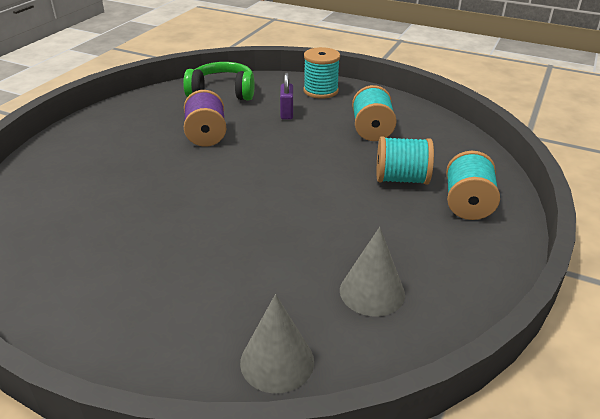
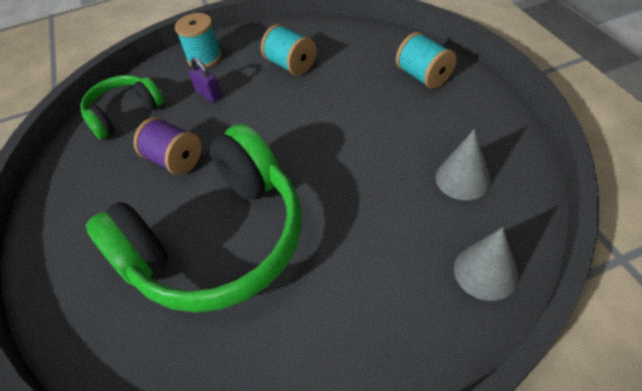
camera: 40 degrees left, 15 degrees up
turquoise spool [377,136,434,185] -> none
none -> green headphones [86,124,302,313]

